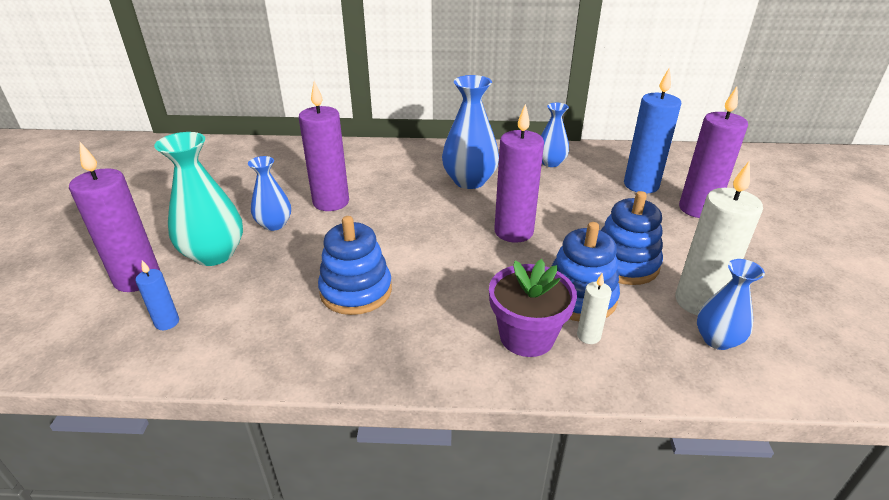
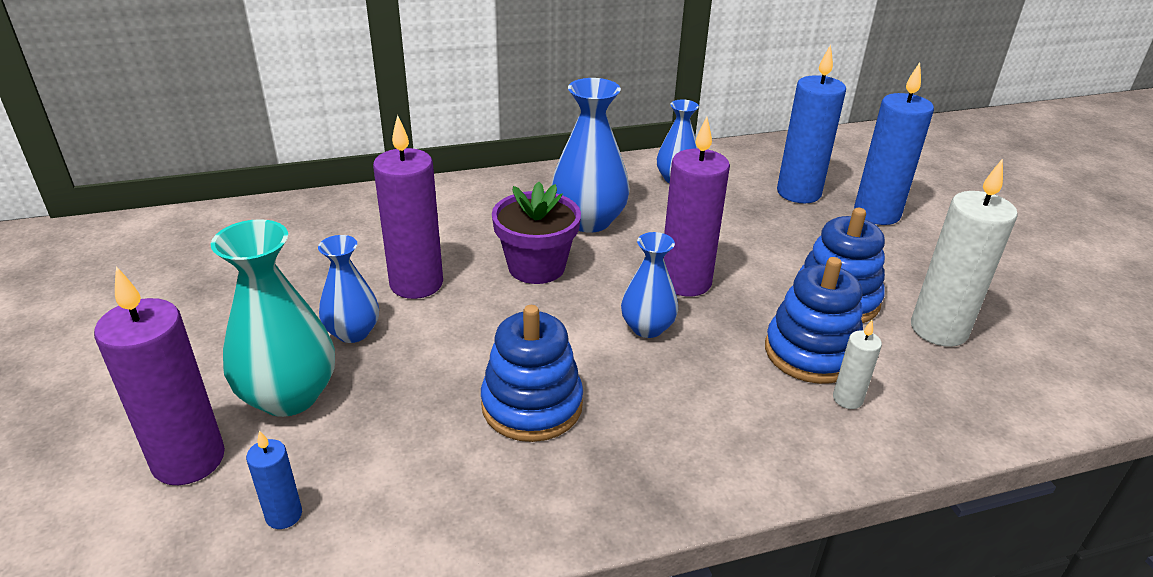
camera: 20 degrees left, 0 degrees up
purple flower pot [489,259,577,357] -> purple flower pot moved to [492,182,581,284]
purple candle [679,87,748,218] -> blue candle [854,62,934,225]
blue vase [697,259,765,350] -> blue vase moved to [621,232,678,338]

